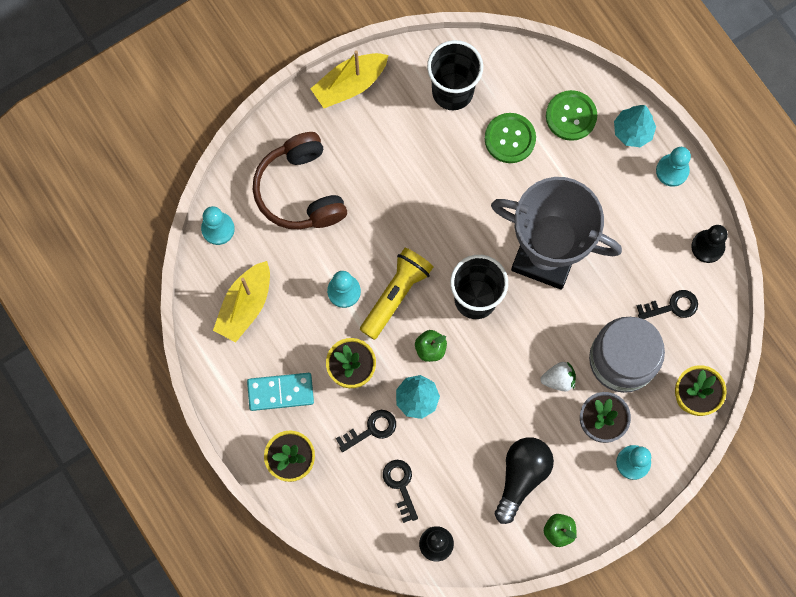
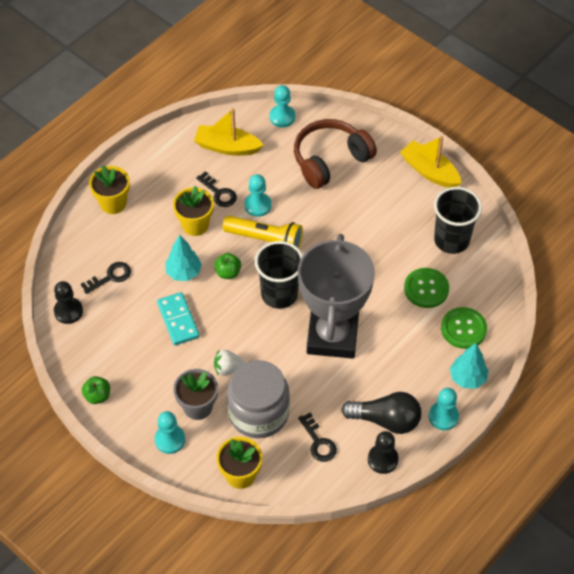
camera: 75 degrees right, 20 degrees down
turquoise domino [247,373,314,411] -> turquoise domino moved to [157,292,199,345]
black key [336,410,396,452] -> black key moved to [196,171,237,207]
black light bulb [495,437,554,524] -> black light bulb moved to [341,392,421,434]
white strawberry [540,362,576,391] -> white strawberry turned 105 degrees clockwise [214,350,245,376]

